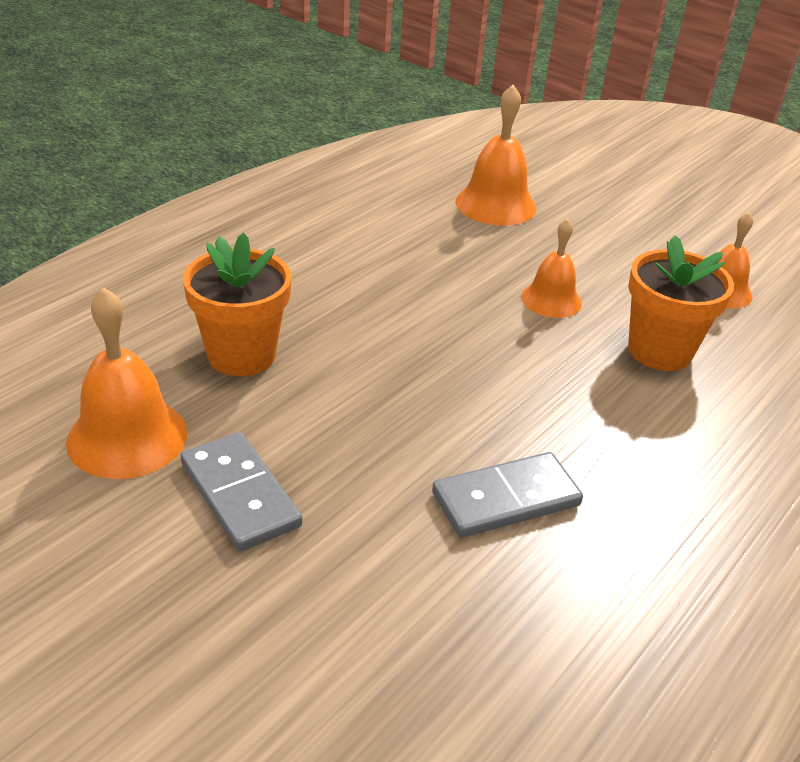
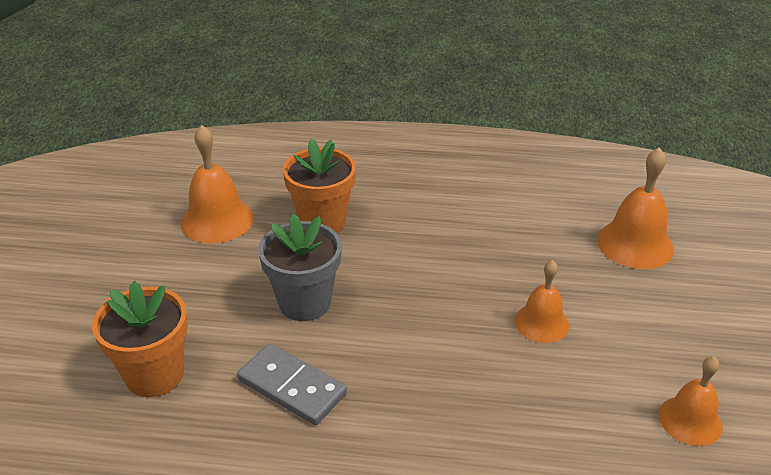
camera: 60 degrees right, 0 degrees up
grey domino [181,432,302,552] -> none
orange flower pot [628,235,734,371] -> orange flower pot moved to [92,281,188,397]
none -> grey flower pot [258,214,342,321]

